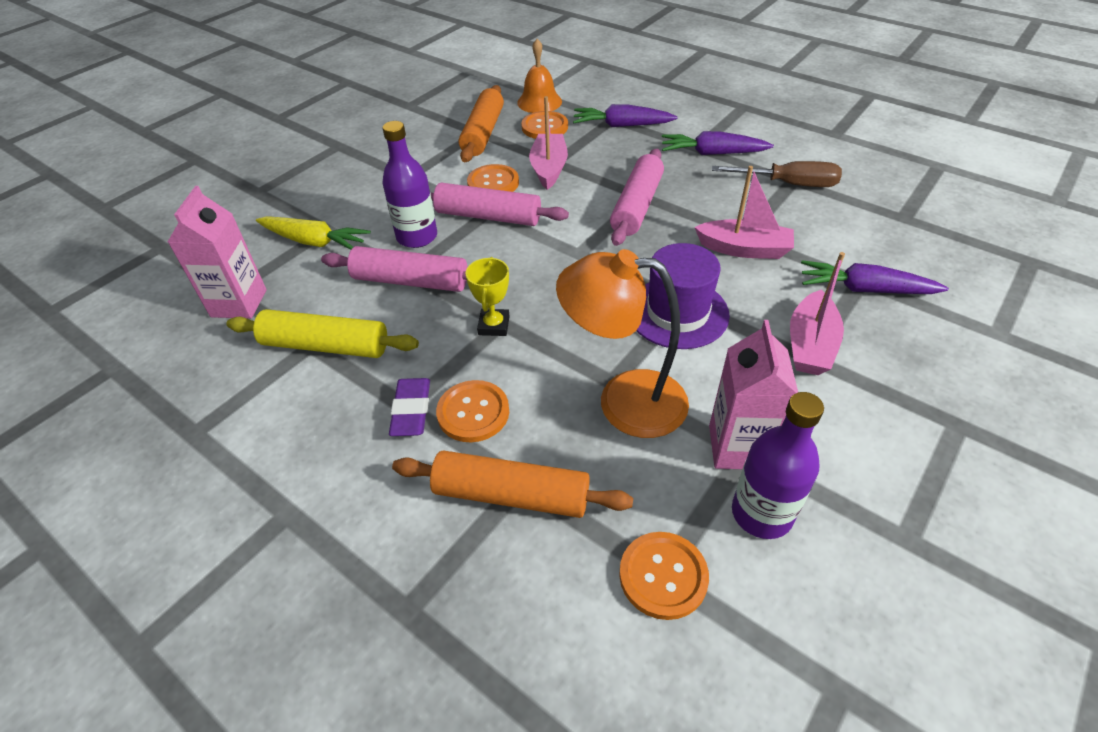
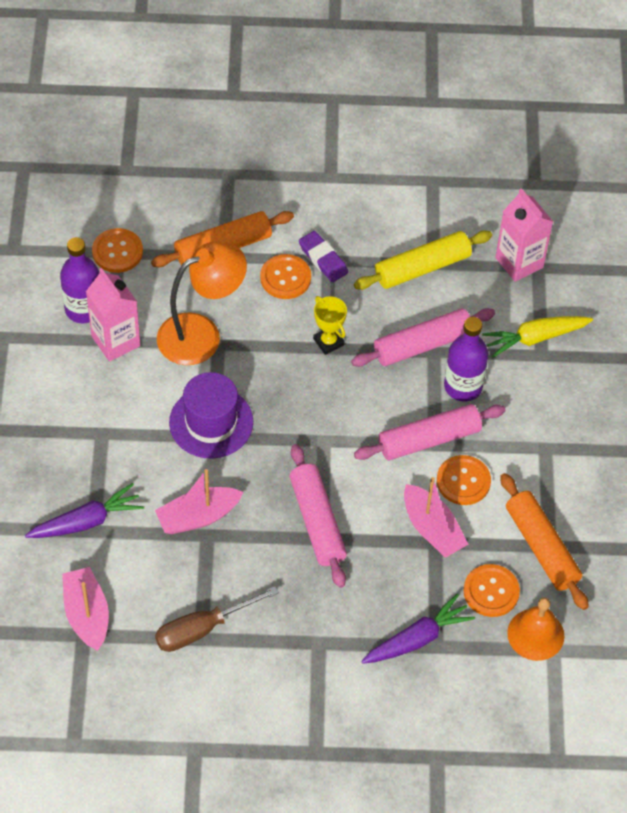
camera: 140 degrees right, 10 degrees up
purple carrot [662,131,774,155] -> none
pink boat [790,252,845,375] -> pink boat moved to [62,567,109,651]

